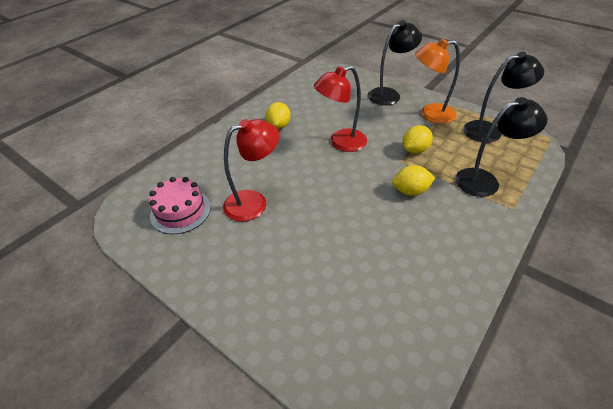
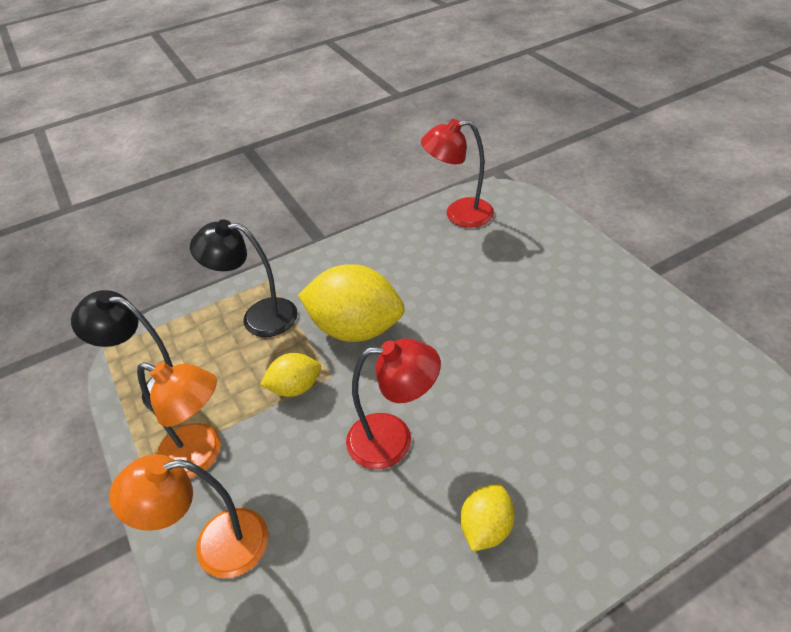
camera: 155 degrees left, 0 degrees up
pink cake [149,177,211,234] -> none
red lamp [223,119,279,222] -> red lamp moved to [421,119,494,228]
black lamp [368,20,422,105] -> orange lamp [109,454,269,578]
yellow lemon [392,165,435,196] -> yellow lemon [298,264,404,342], size x1.90

